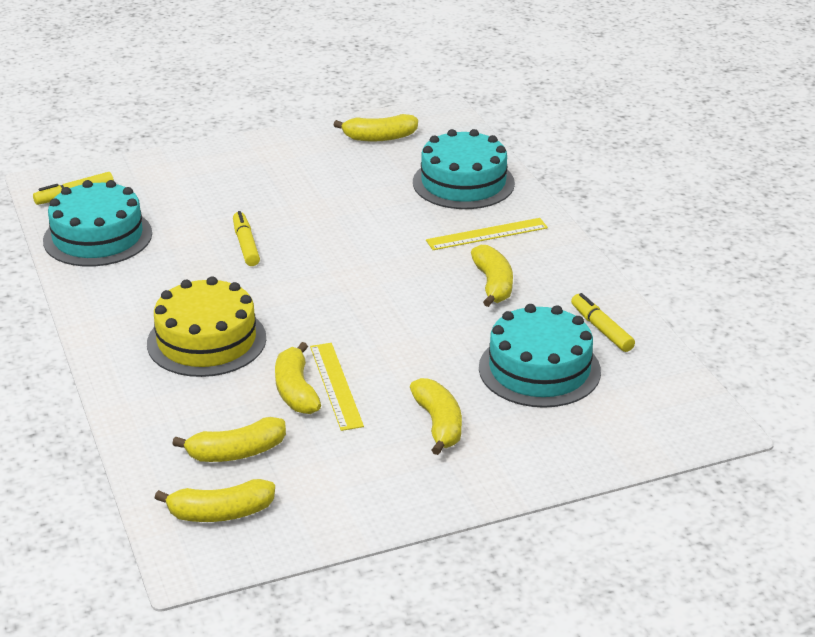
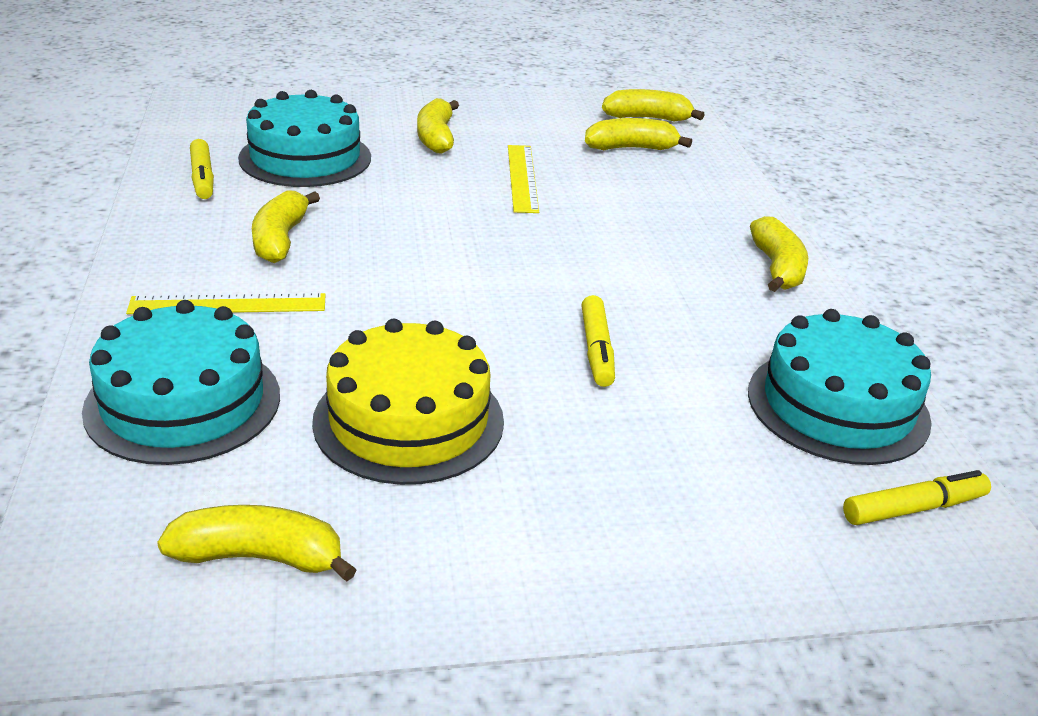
camera: 170 degrees left, 0 degrees up
yellow cake [147,276,266,377] -> yellow cake moved to [312,319,504,485]
yellow banana [275,342,321,414] -> yellow banana moved to [750,216,808,292]

